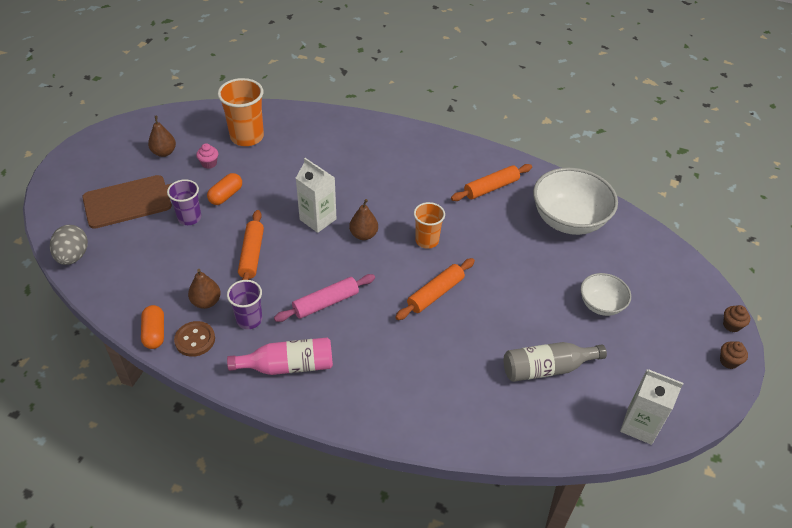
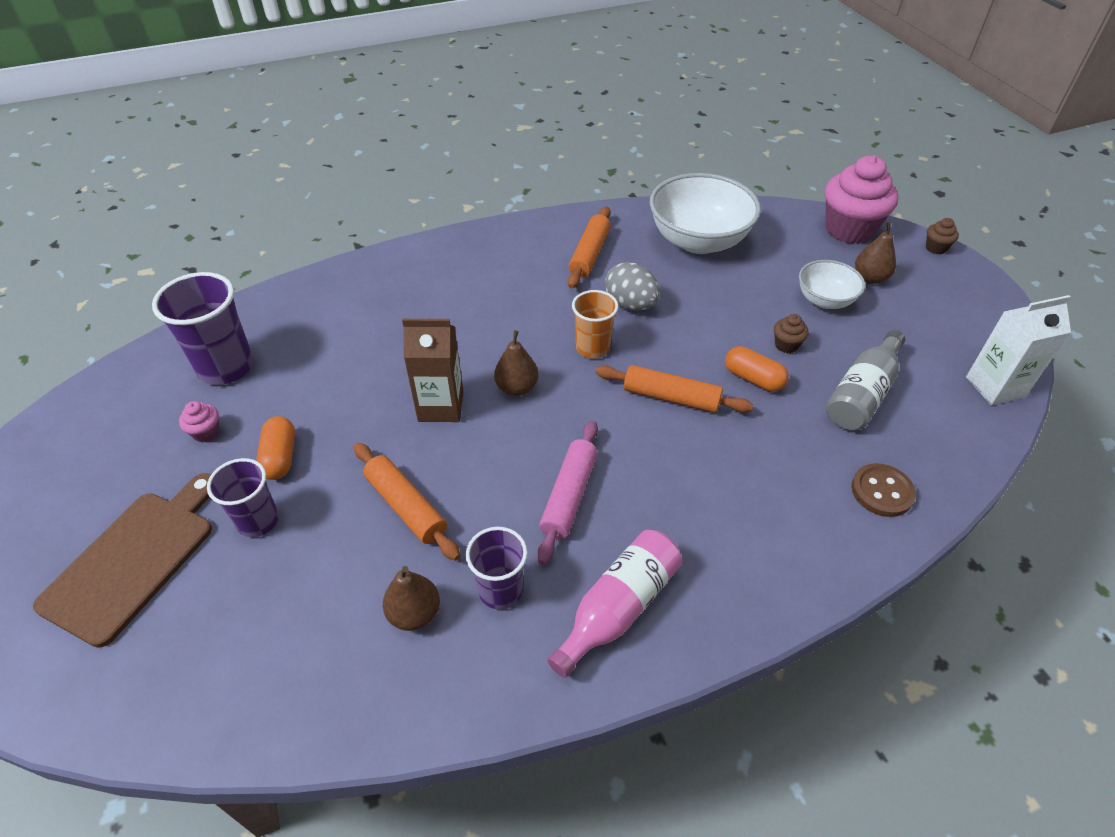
camera: 40 degrees left, 0 degrees up
grey egg [50,225,88,265] -> grey egg moved to [605,262,660,311]
orange capsule [141,305,164,349] -> orange capsule moved to [725,346,789,392]
brown pear [148,116,176,157] -> brown pear moved to [855,222,896,284]
brown button [174,321,215,357] -> brown button moved to [851,463,916,517]
orange cup [218,78,264,146] -> purple cup [152,272,254,385]
white carton [296,158,337,233] -> brown carton [402,319,464,422]
orange rolling pin [395,258,475,320] -> orange rolling pin turned 75 degrees counterclockwise [596,365,753,413]
brown cupcake [720,341,748,369] -> brown cupcake moved to [774,314,808,353]
none -> pink cupcake [825,156,898,244]

